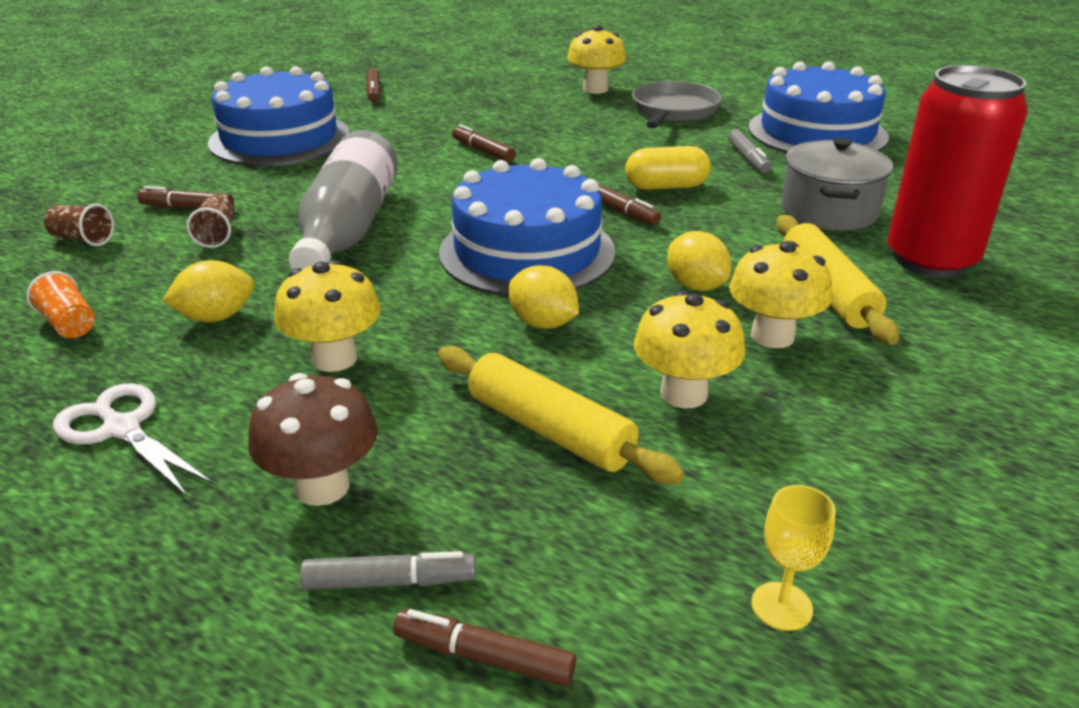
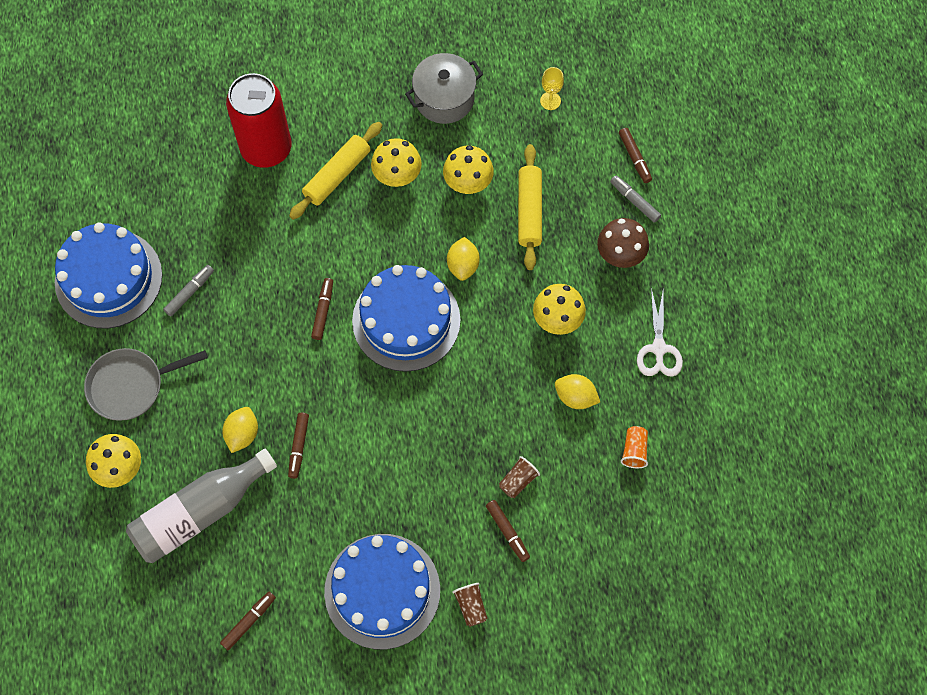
camera: 130 degrees left, 35 degrees up
brown cup [44,204,114,246] -> brown cup moved to [453,583,488,627]
grey bottle [289,130,398,270] -> grey bottle moved to [126,449,277,563]
yellow capsule [625,146,711,190] -> none
yellow lemon [667,231,732,291] -> yellow lemon moved to [222,407,258,453]
grey pot [781,138,893,231] -> grey pot moved to [405,53,483,124]

